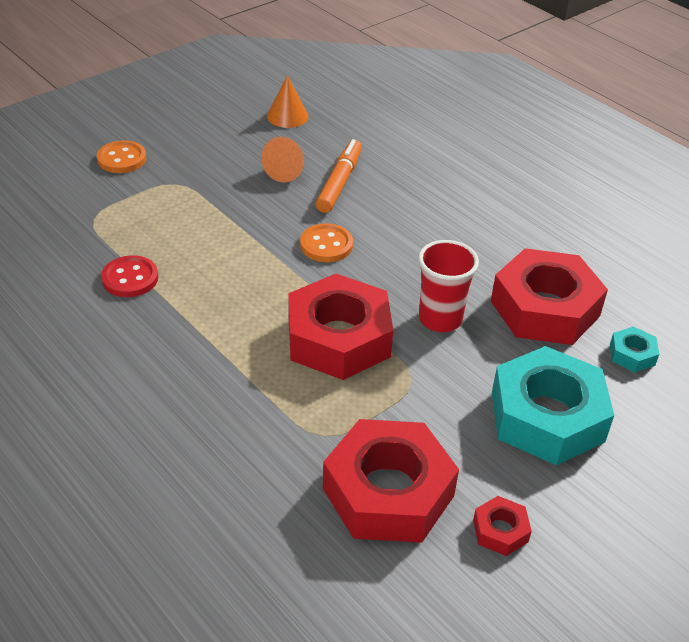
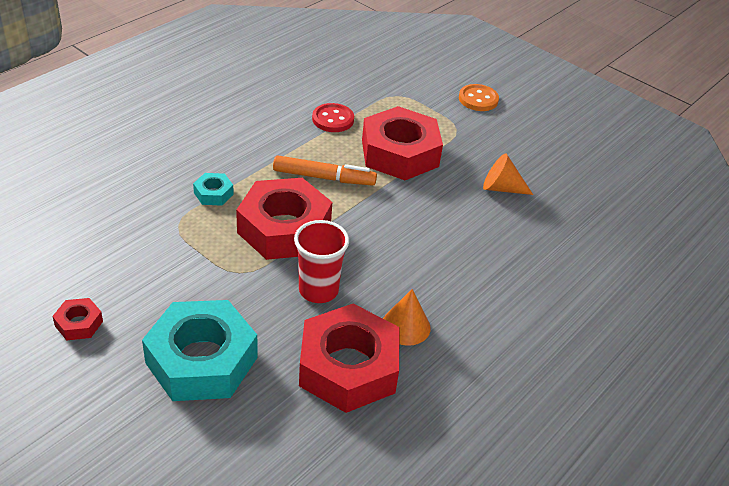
camera: 80 degrees right, 0 degrees up
orange cone [267,75,308,128] -> orange cone moved to [383,289,431,346]
orange button [300,224,353,262] -> none
orange marker [316,139,362,213] -> orange marker moved to [273,155,377,186]
red nut [323,419,459,543] -> red nut moved to [362,106,443,180]
turquoise nut [610,327,659,372] -> turquoise nut moved to [193,173,234,206]

